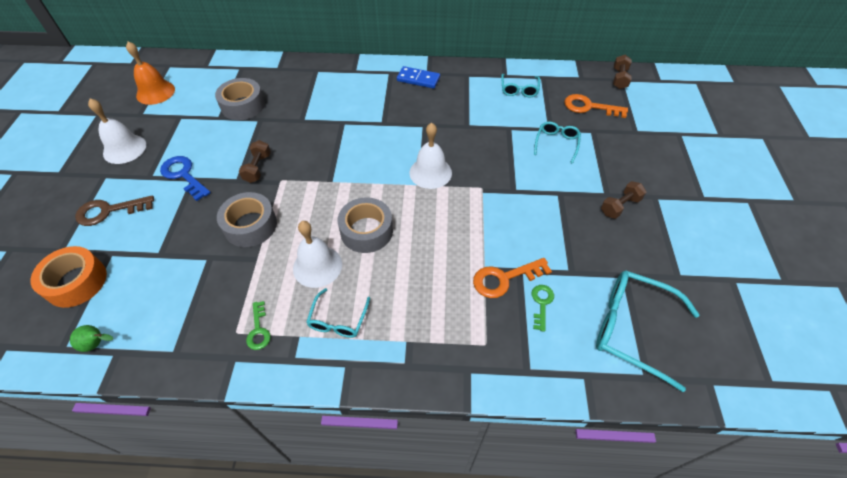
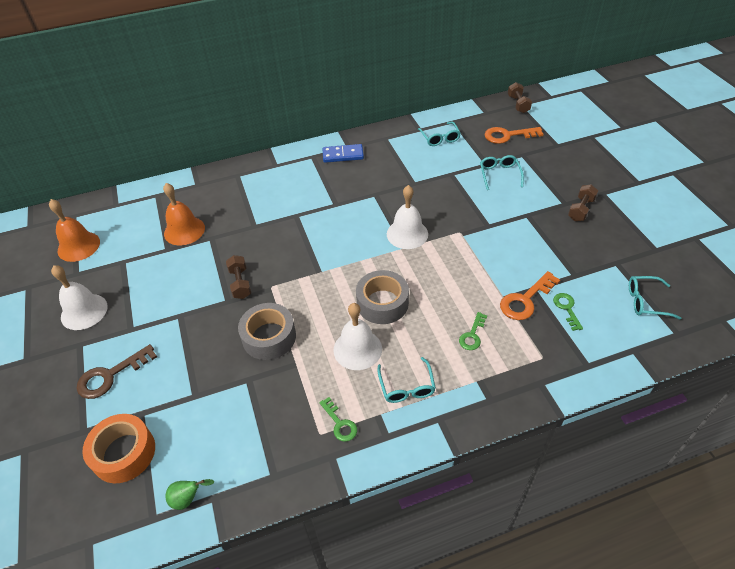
camera: 20 degrees left, 5 degrees down
blue key [160,156,211,201] -> none
grey tape [215,78,265,120] -> orange bell [163,183,205,245]
turquoise glasses [596,270,700,392] -> turquoise glasses [629,276,681,320], size x0.56
none -> green key [459,312,487,350]

